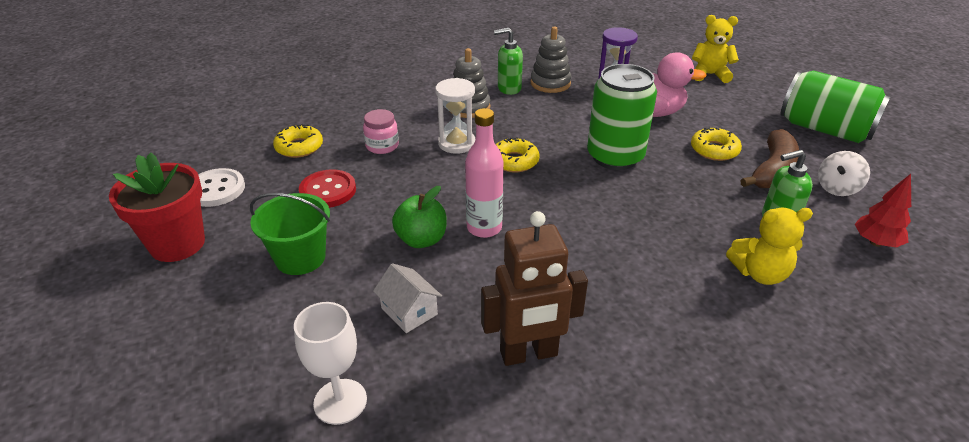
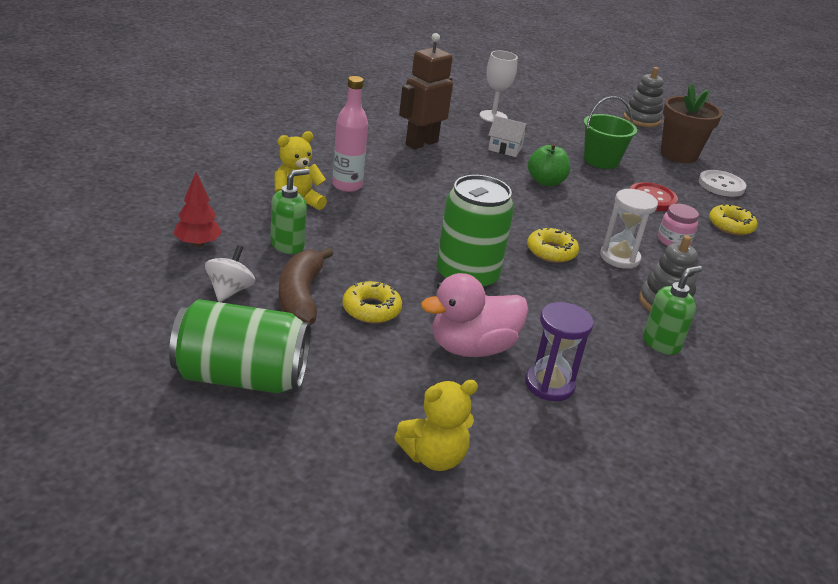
camera: 145 degrees right, 5 degrees down
red flower pot [109,152,205,262] -> brown flower pot [661,83,722,163]
pink bottle [465,108,504,238] -> pink bottle moved to [332,76,368,192]
grey stacking toy [530,27,572,93] -> grey stacking toy moved to [624,67,664,127]

